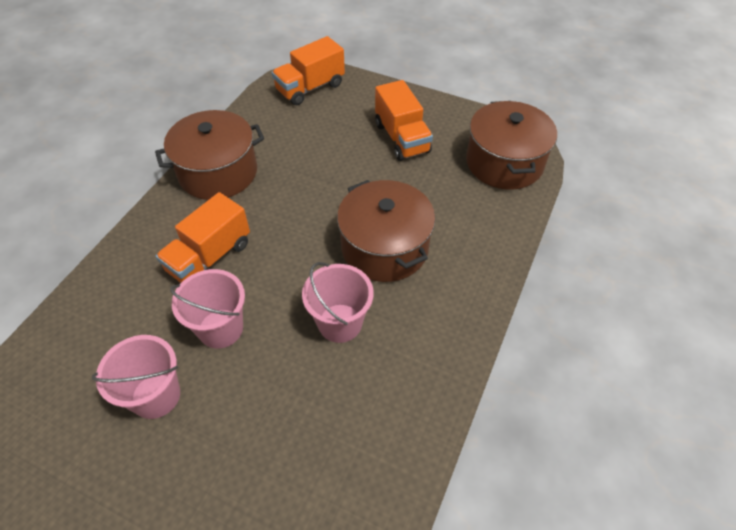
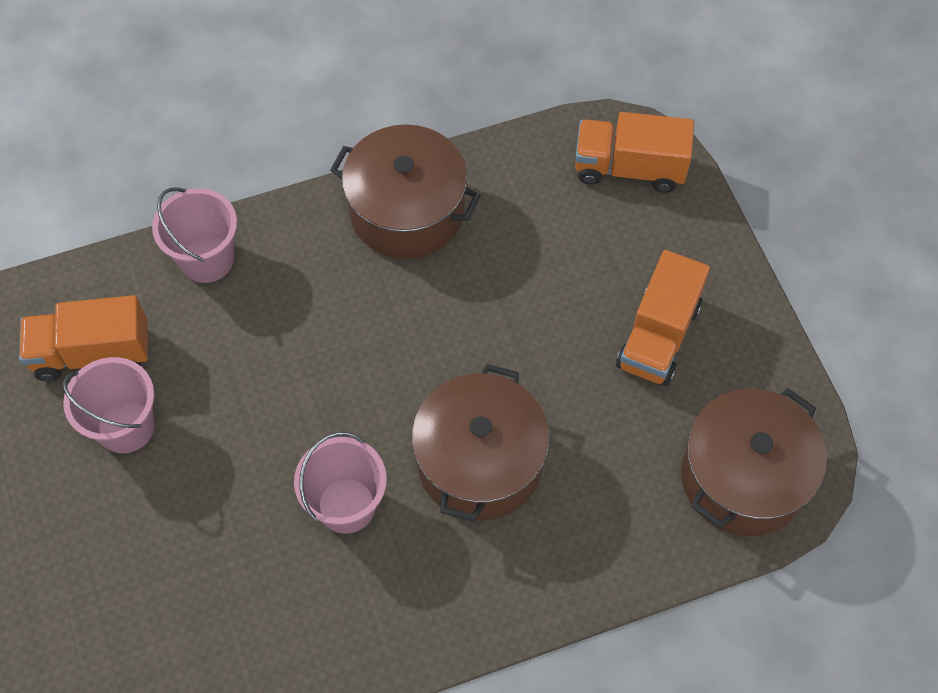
camera: 45 degrees right, 10 degrees up
orange truck [156,192,250,283] -> orange truck moved to [19,295,148,381]
pink bucket [170,269,245,349] -> pink bucket moved to [152,187,237,283]

